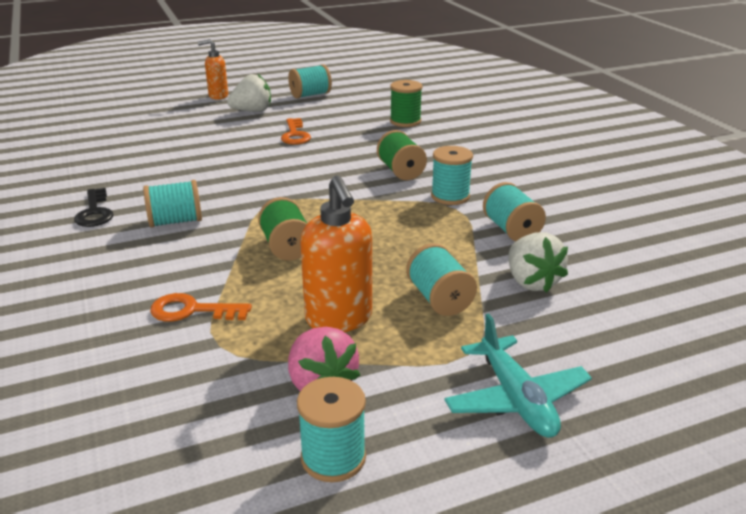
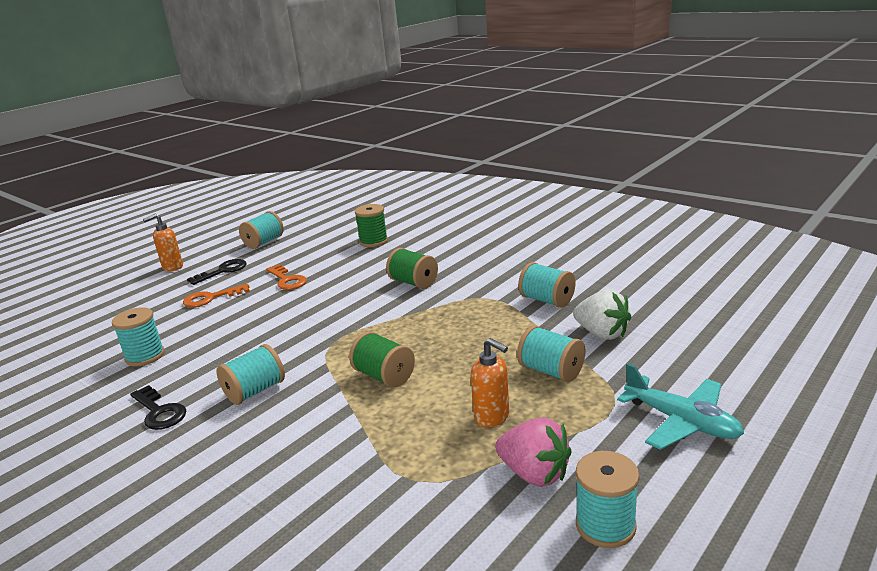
camera: 25 degrees left, 5 degrees down
orange key [150,293,252,322] -> orange key moved to [183,284,250,307]
white strawberry [227,74,271,112] -> black key [187,259,247,285]
orange soap dispenser [300,176,372,332] -> orange soap dispenser [471,338,509,427], size x0.63
turquoise spool [431,146,473,205] -> turquoise spool moved to [112,307,165,366]

